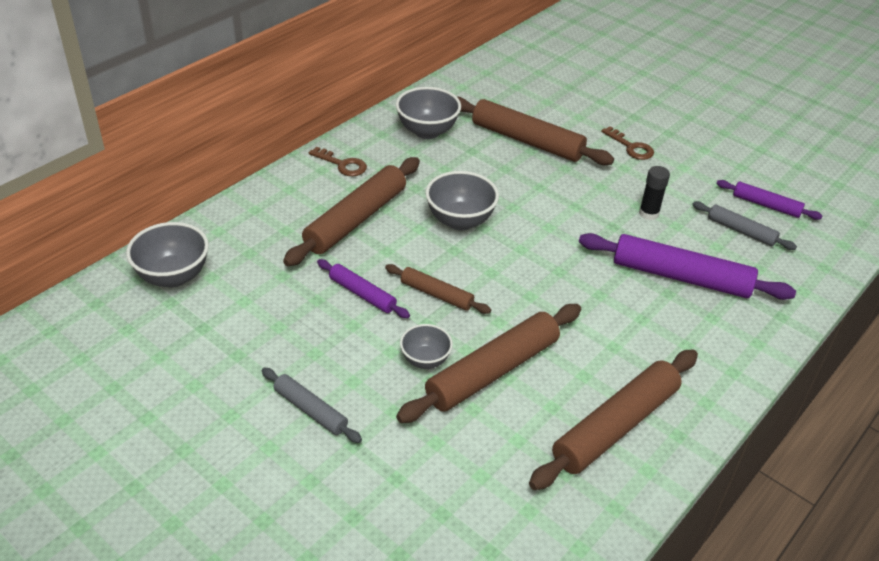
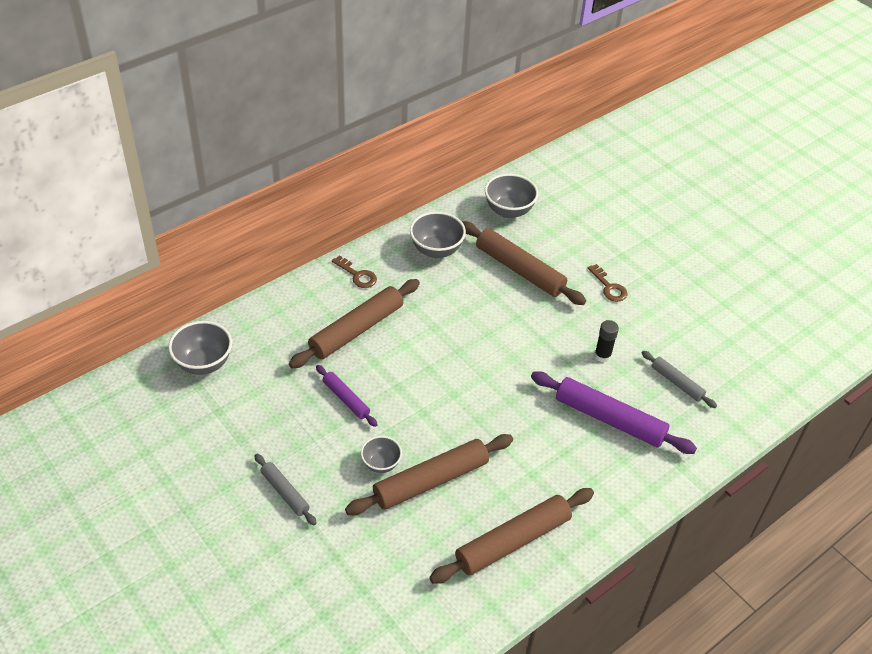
camera: 10 degrees right, 5 degrees up
brown rolling pin [385,264,491,314] -> none
grey bowl [425,171,499,231] -> grey bowl moved to [485,174,538,218]
purple rolling pin [716,180,822,220] -> none

